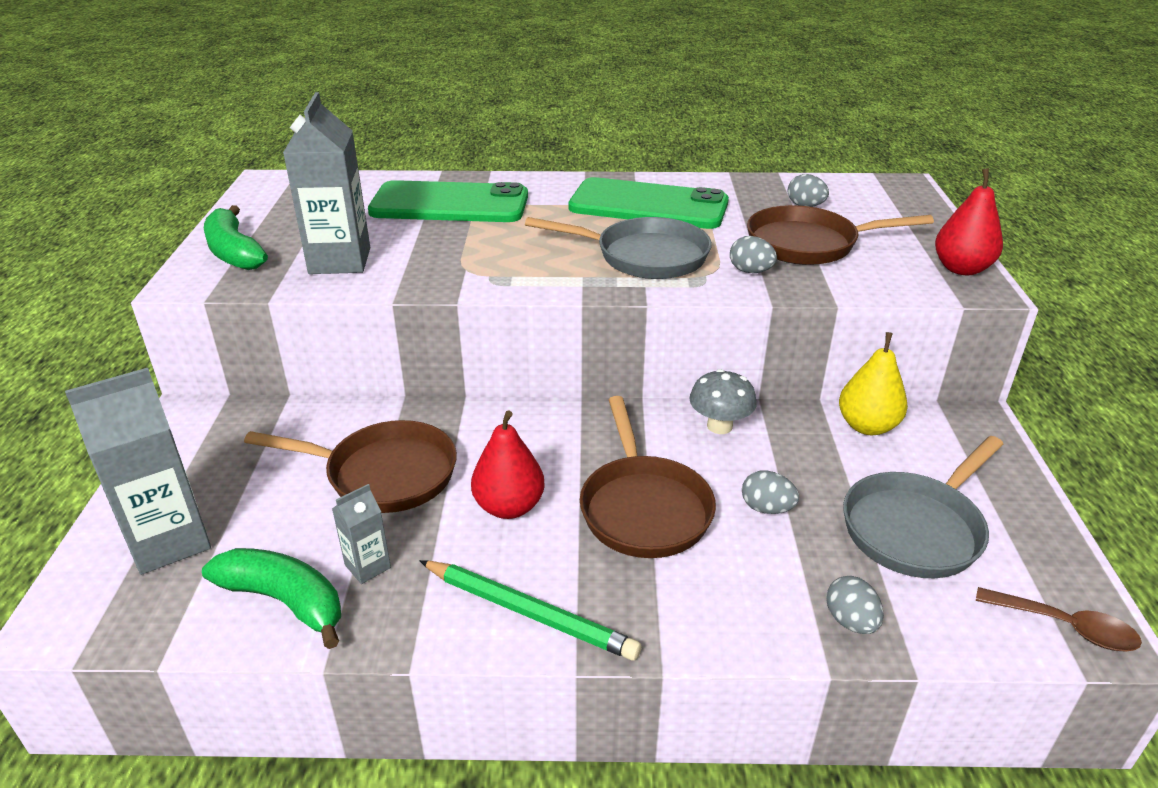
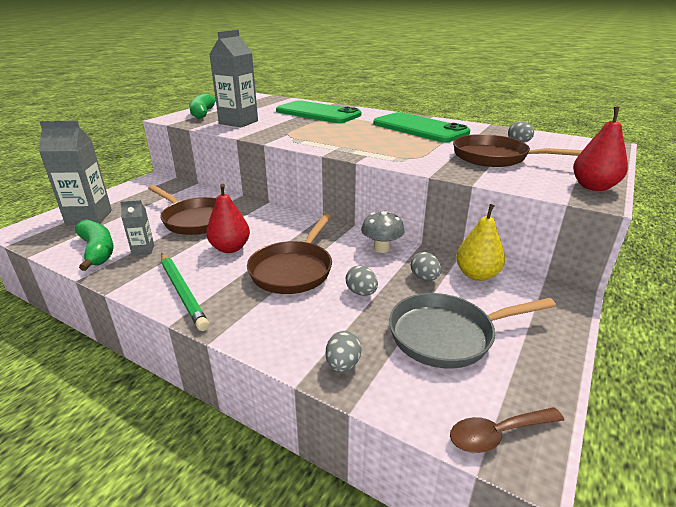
camera: 30 degrees right, 5 degrees down
grey pan [525,217,712,279] -> none
grey egg [730,236,777,273] -> grey egg moved to [411,252,441,281]
brown spoon [976,587,1142,651] -> brown spoon turned 105 degrees clockwise [450,407,564,453]

